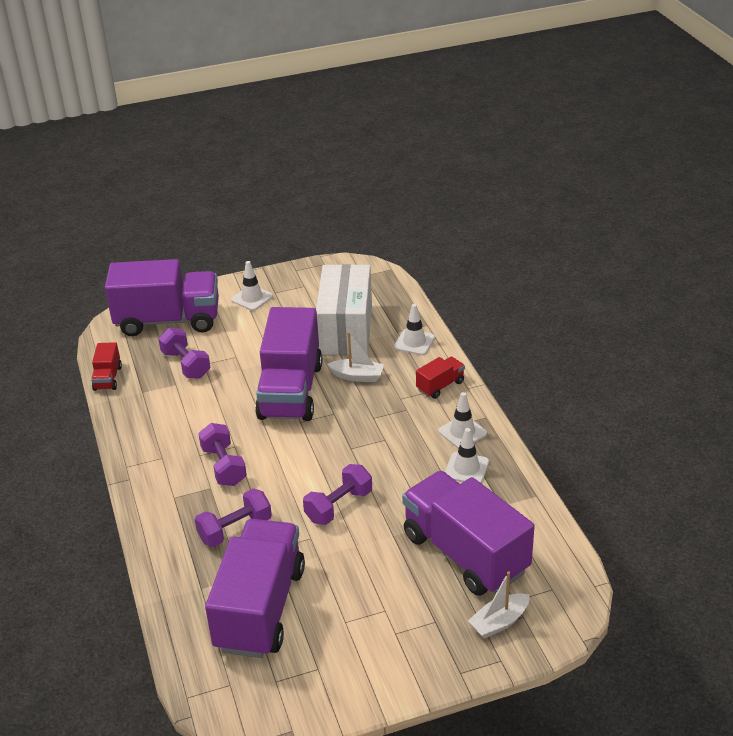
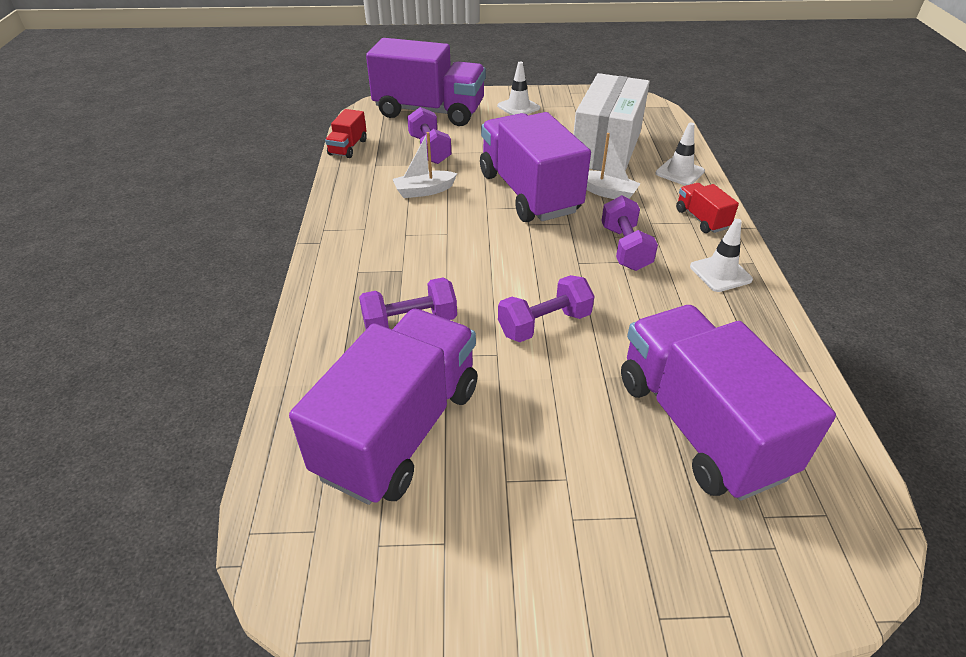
camera: 15 degrees right, 5 degrees up
purple dumbbell [198,423,247,486] -> purple dumbbell moved to [601,195,658,271]
purple truck [255,307,322,421] -> purple truck turned 135 degrees clockwise [480,112,591,222]
red truck [416,356,465,399] -> red truck turned 90 degrees counterclockwise [676,183,739,233]
white traffic cone [445,428,489,483] -> none
white boat [468,571,530,639] -> white boat moved to [393,132,457,198]

